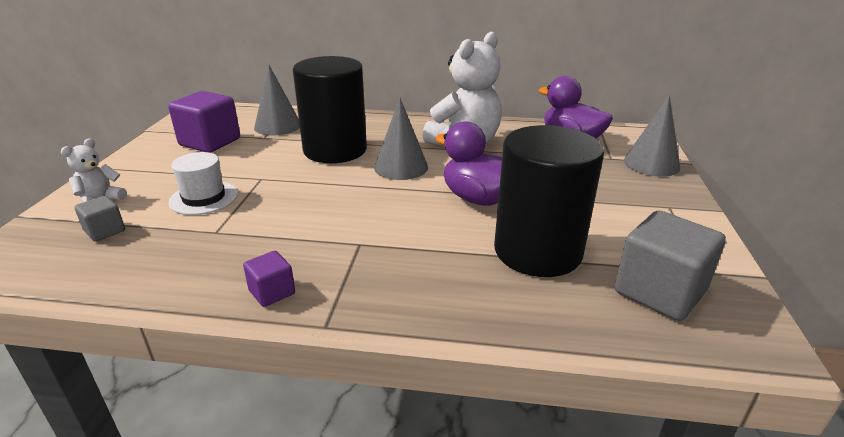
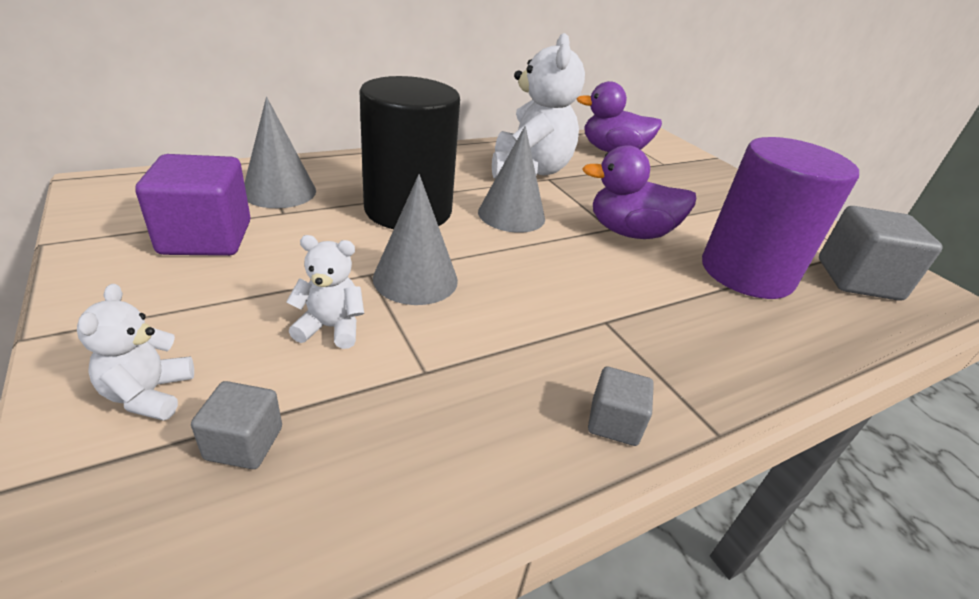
camera: 40 degrees left, 5 degrees up
white hat [168,152,238,215] -> white teddy bear [286,235,364,349]
purple cube [243,251,295,307] -> grey cube [588,367,654,446]
black cylinder [494,125,604,277] -> purple cylinder [702,137,859,299]
grey cone [624,95,680,177] -> grey cone moved to [373,174,458,305]

